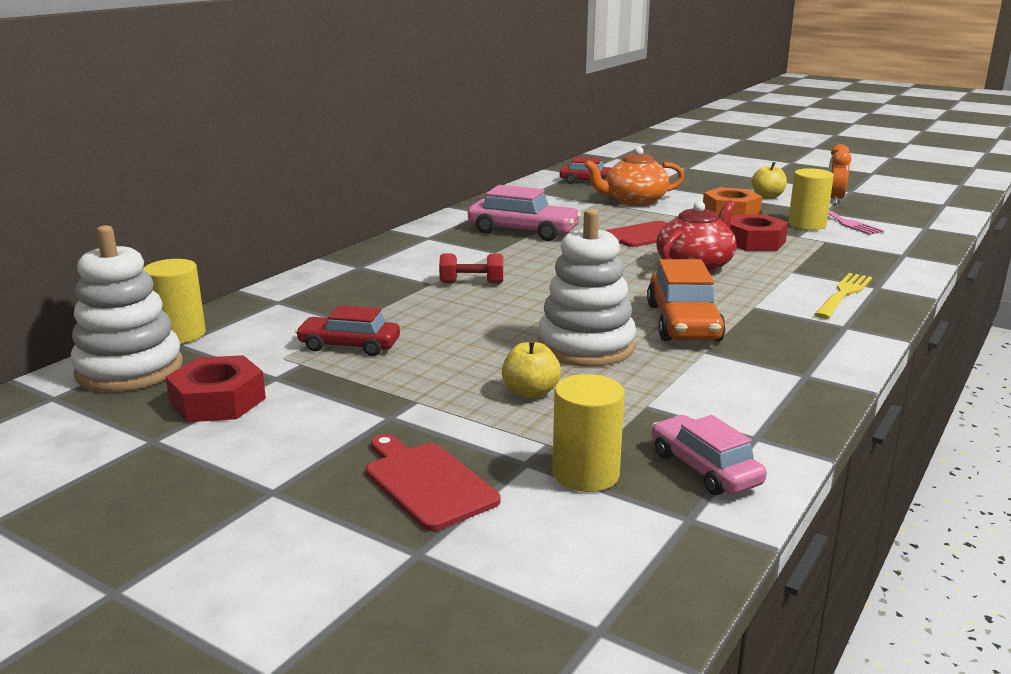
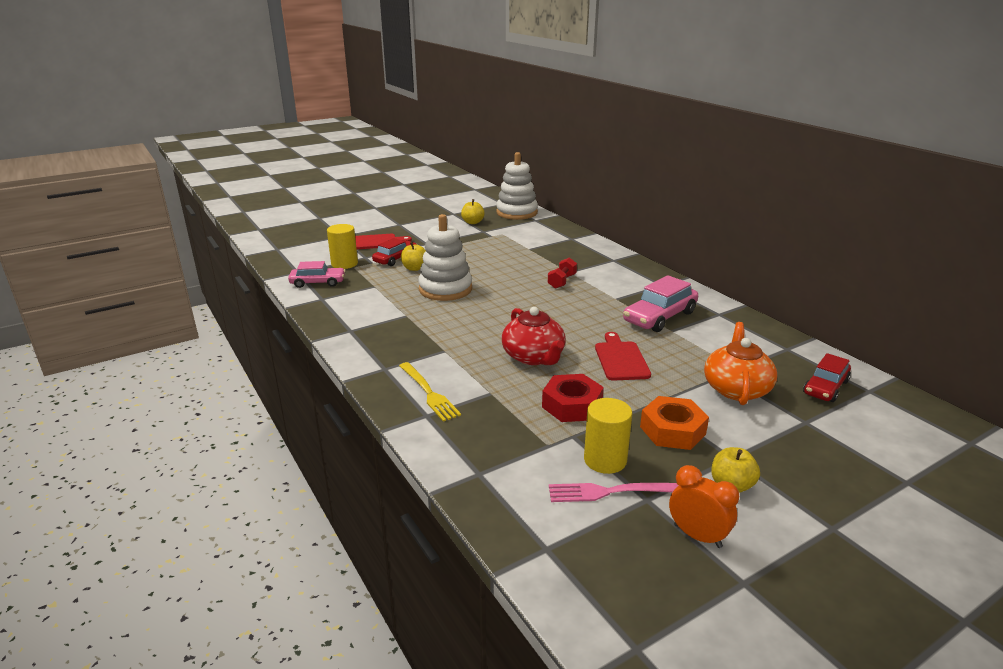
camera: 115 degrees right, 5 degrees up
yellow cylinder [143,259,206,344] -> none
red nut [166,355,266,422] -> yellow apple [461,199,485,224]
red car [295,305,400,356] -> red car moved to [372,238,417,266]
orange car [647,259,726,341] -> none

